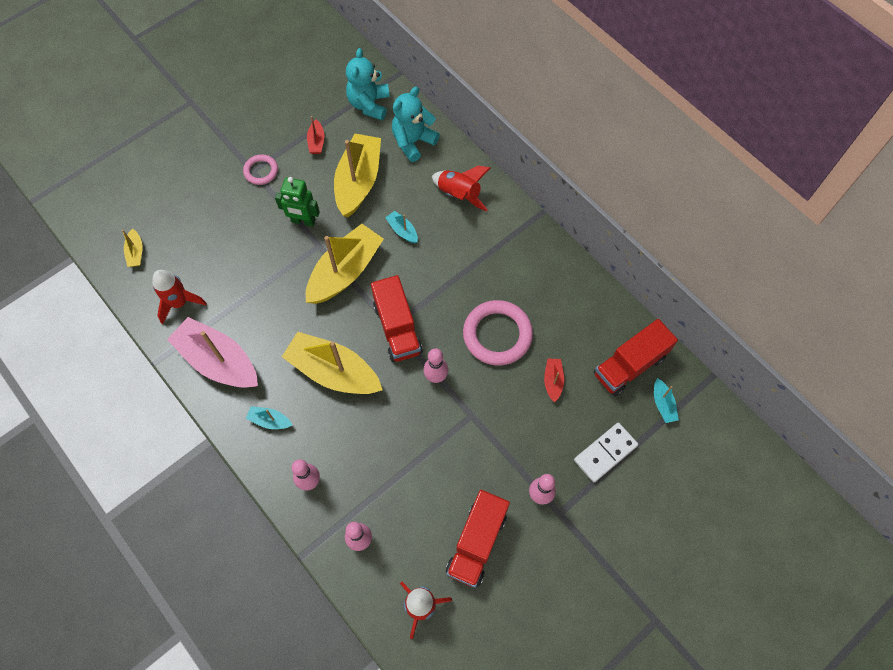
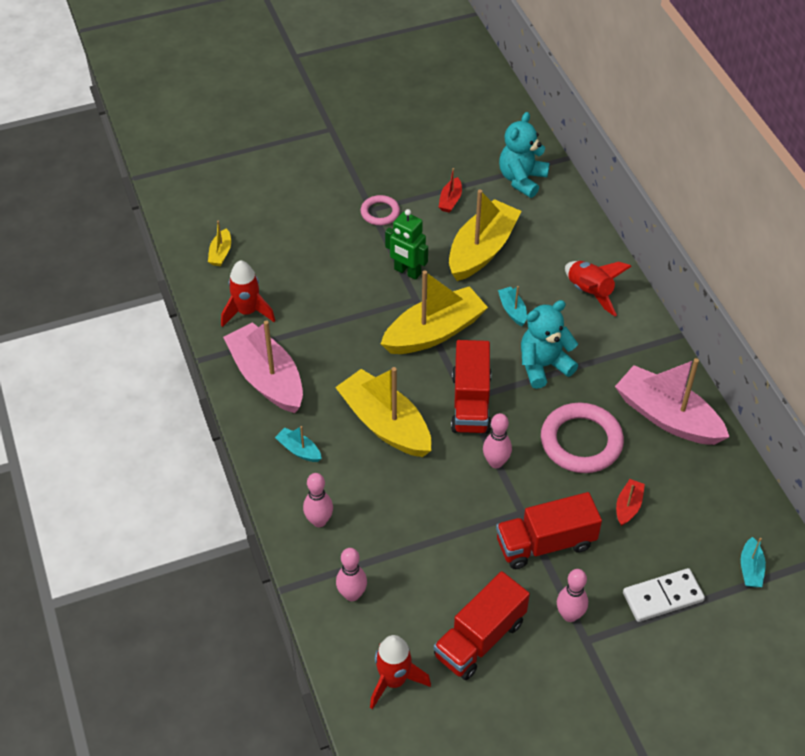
camera: 20 degrees right, 15 degrees down
turquoise teddy bear [392,87,440,162] -> turquoise teddy bear moved to [521,300,578,389]
red truck [594,319,678,396] -> red truck moved to [496,492,602,569]
none -> pink boat [615,358,729,445]

